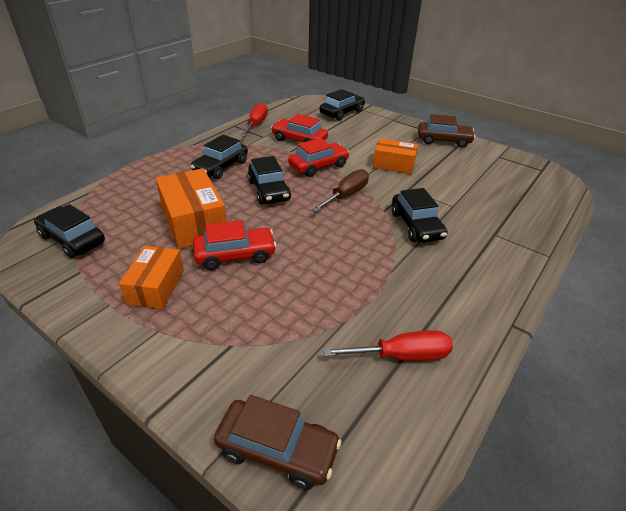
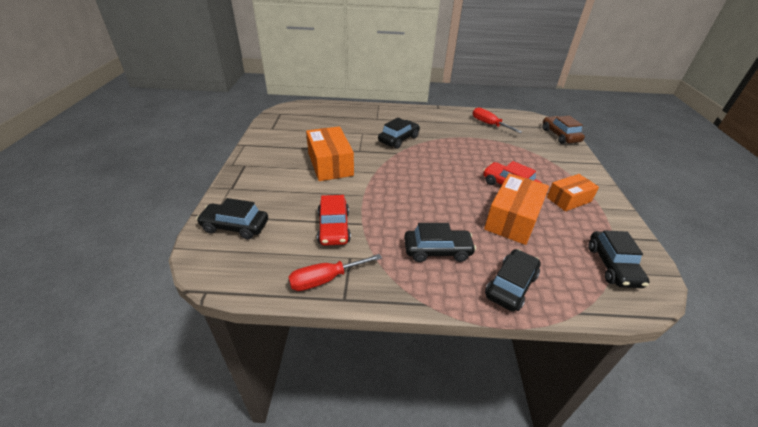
camera: 125 degrees left, 0 degrees up
black car [247,156,291,204] -> black car moved to [485,249,541,311]
red car [288,138,350,177] -> none
brown screwdriver [312,169,369,212] -> none
orange box [373,138,418,174] -> orange box [306,126,354,181], size x1.54
brown car [418,114,476,148] -> none

